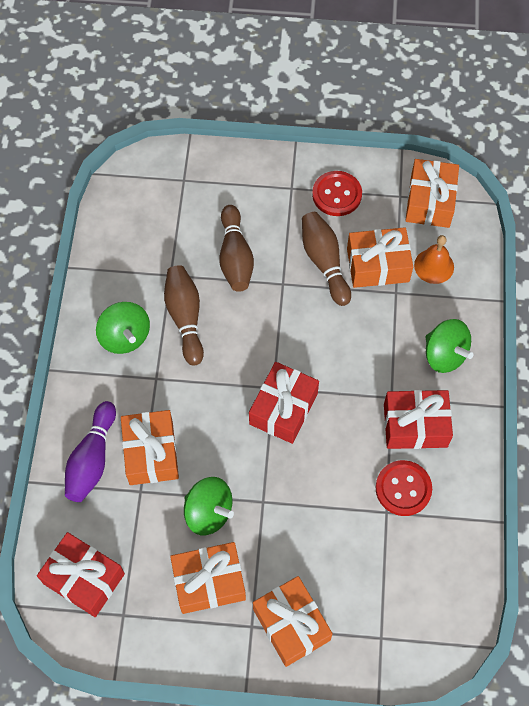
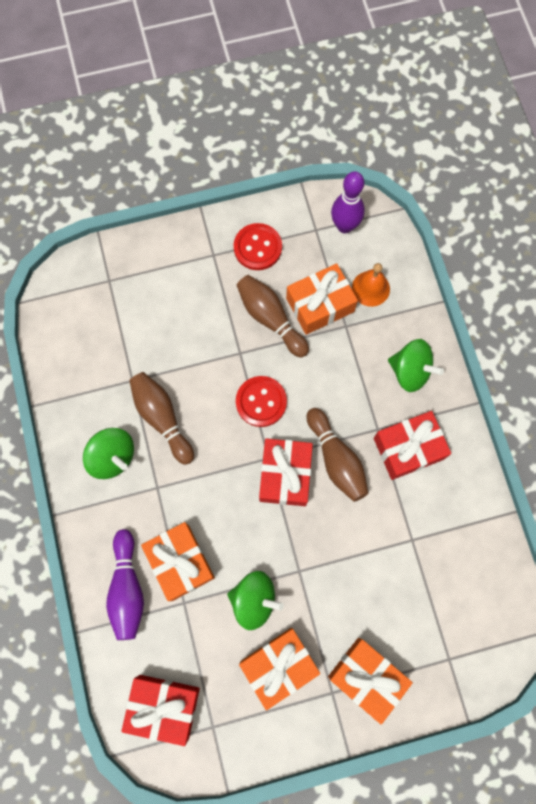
camera: 20 degrees left, 10 degrees up
brown bowling pin [219,205,254,292] -> brown bowling pin moved to [307,408,369,502]
red button [376,460,432,516] -> red button moved to [236,376,287,427]
orange gift [405,159,459,228] -> purple bowling pin [331,171,365,233]

